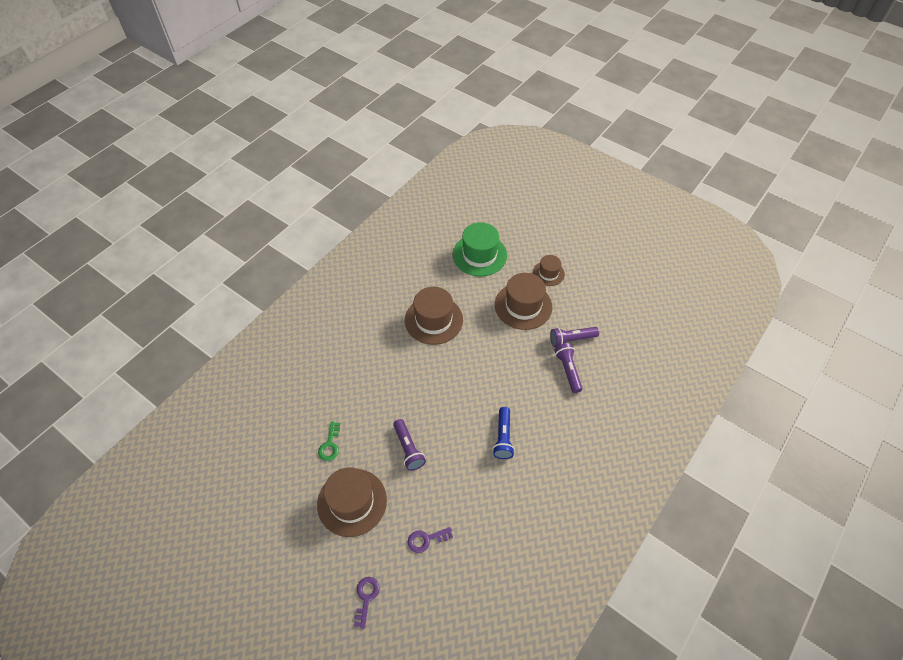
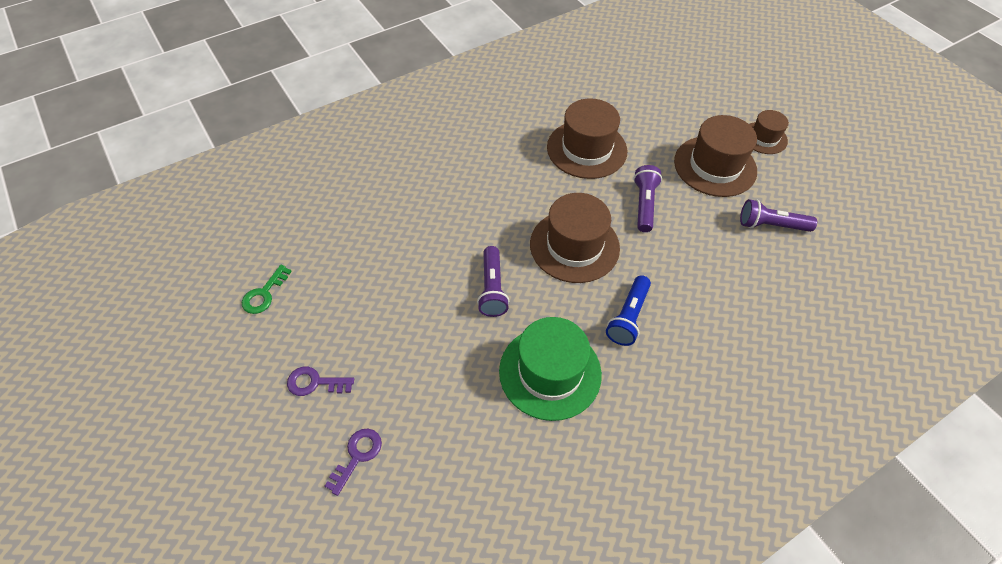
camera: 20 degrees right, 0 degrees up
brown hat [317,467,387,537] -> brown hat moved to [530,193,620,283]
green key [318,422,340,461] -> green key moved to [242,265,292,314]
purple key [408,527,453,553] -> purple key moved to [287,367,354,396]
green hat [453,222,507,276] -> green hat moved to [499,317,602,421]
purple flashlight [554,343,582,393] -> purple flashlight moved to [633,165,662,232]

